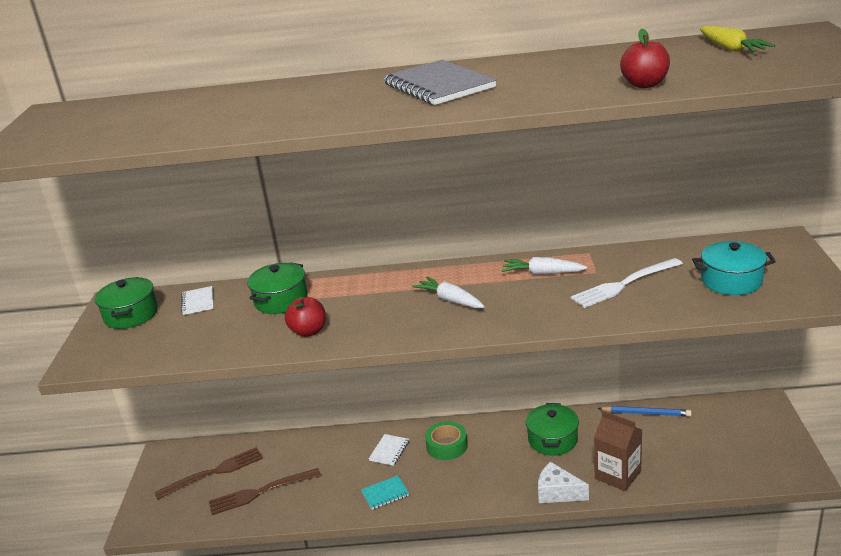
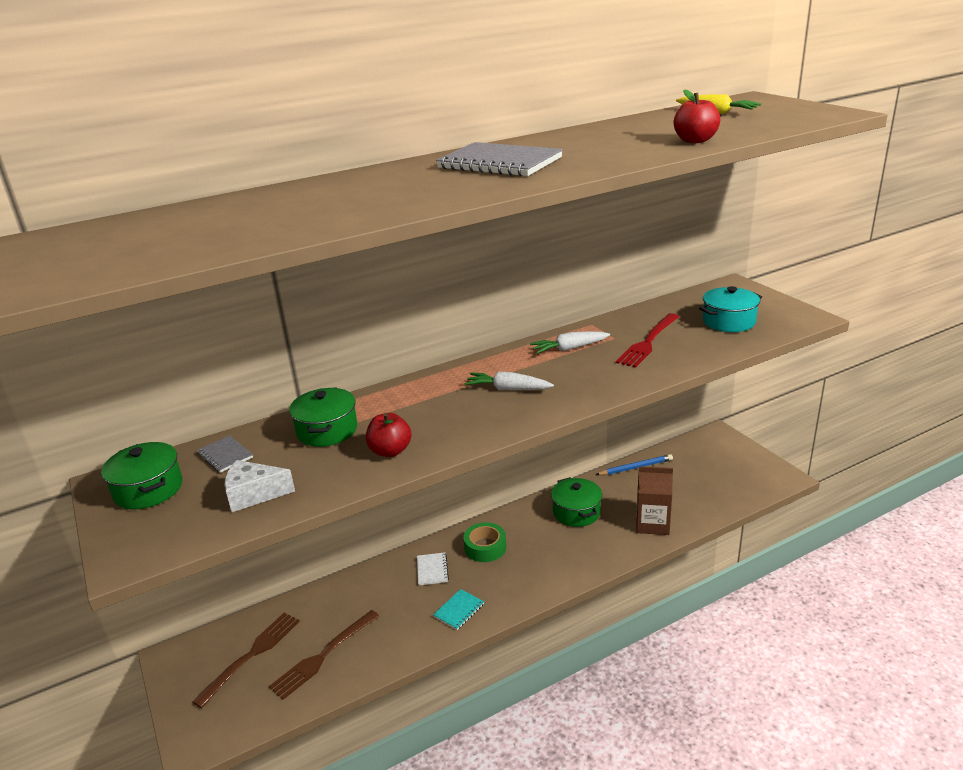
camera: 30 degrees left, 0 degrees up
white notebook [181,286,214,315] -> grey notebook [197,435,253,473]
white cheese [538,461,589,503] -> white cheese moved to [224,460,295,512]
white fork [571,258,683,308] -> red fork [616,313,679,368]

